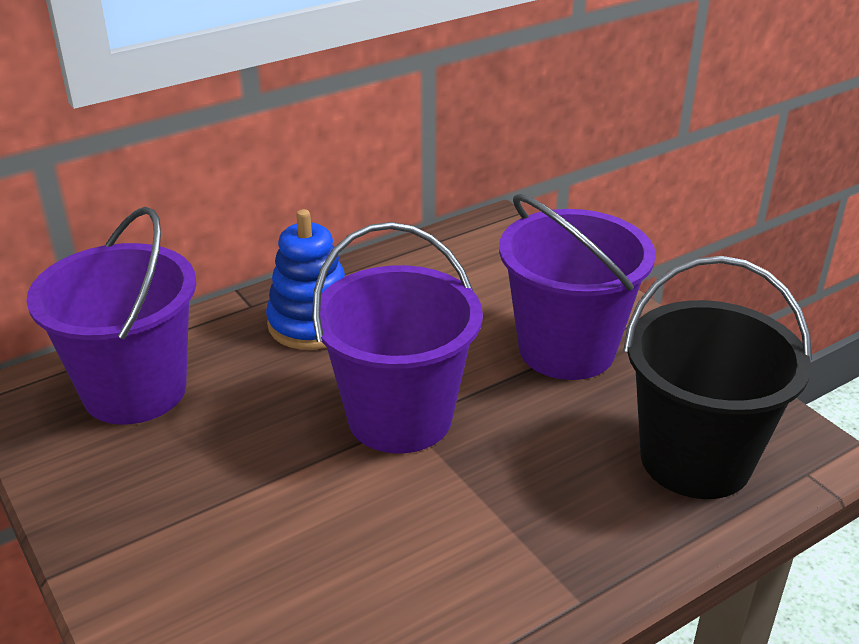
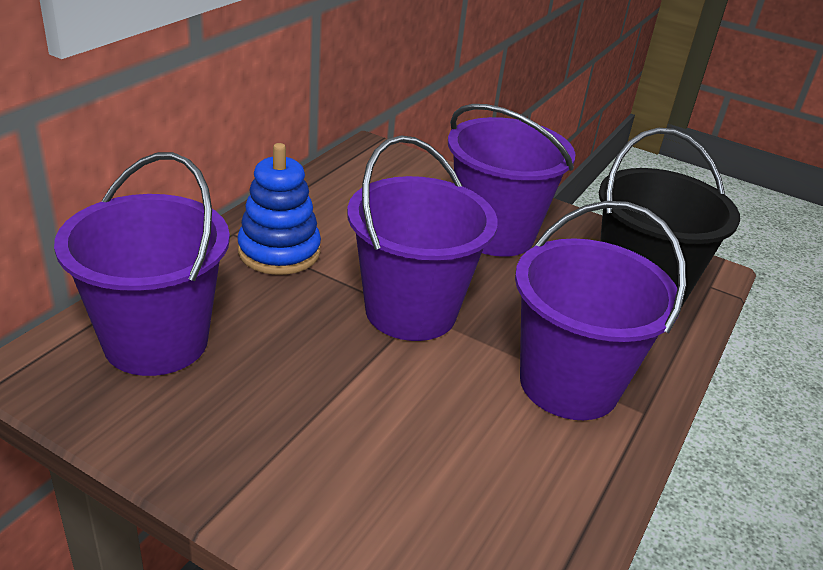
camera: 30 degrees left, 0 degrees up
none -> purple bucket [515,201,686,420]

